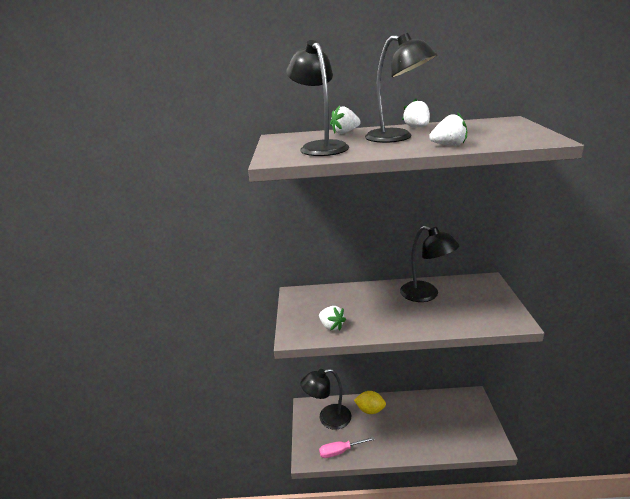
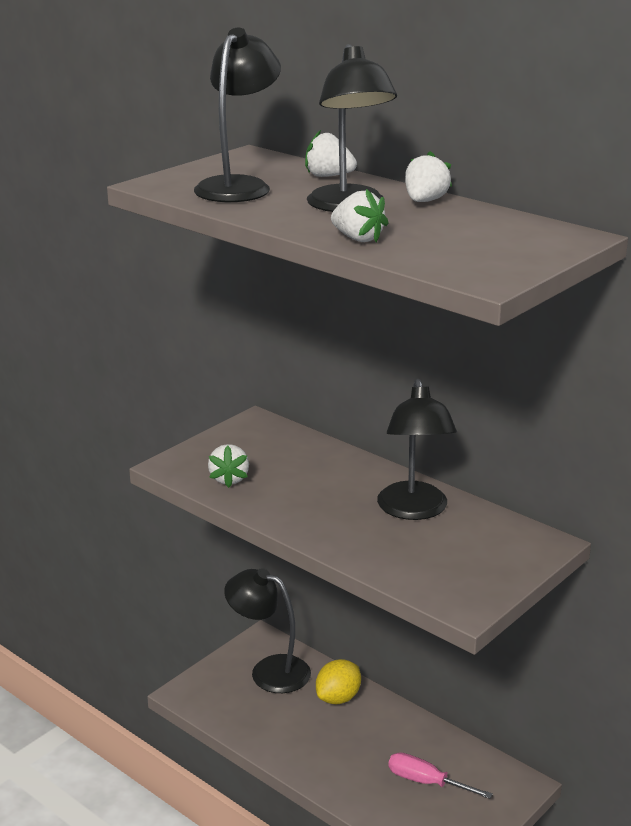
camera: 40 degrees right, 0 degrees up
pink screwdriver [319,437,375,458] -> pink screwdriver moved to [388,752,493,799]
yellow lemon [354,391,386,414] -> yellow lemon turned 75 degrees clockwise [316,659,361,704]

